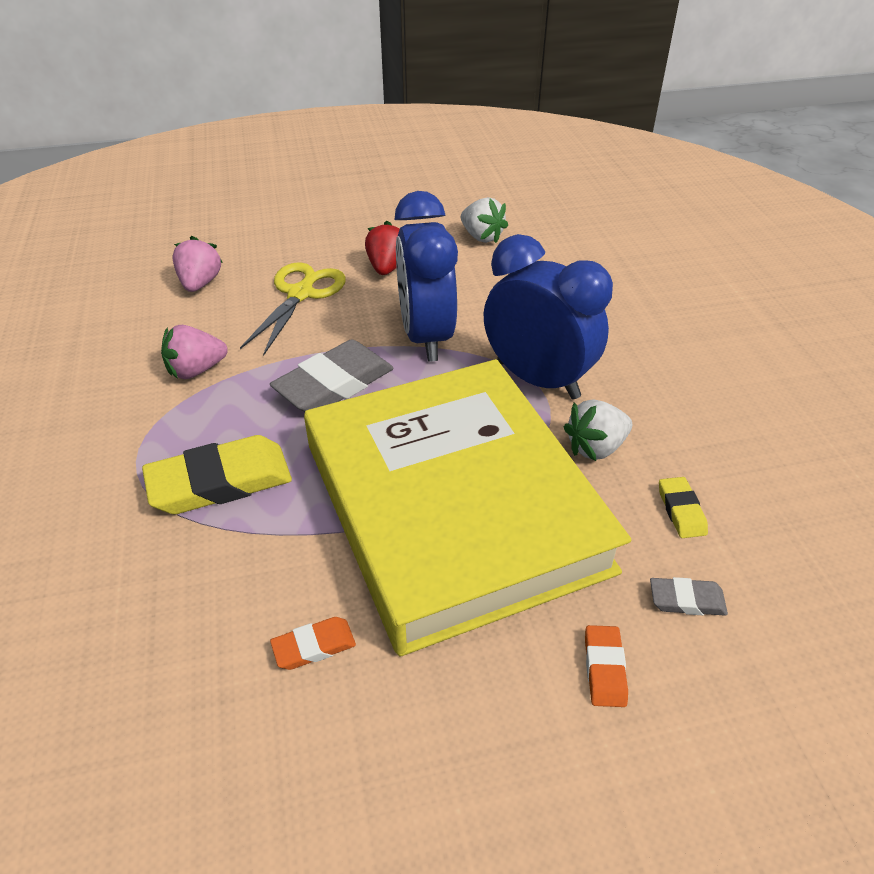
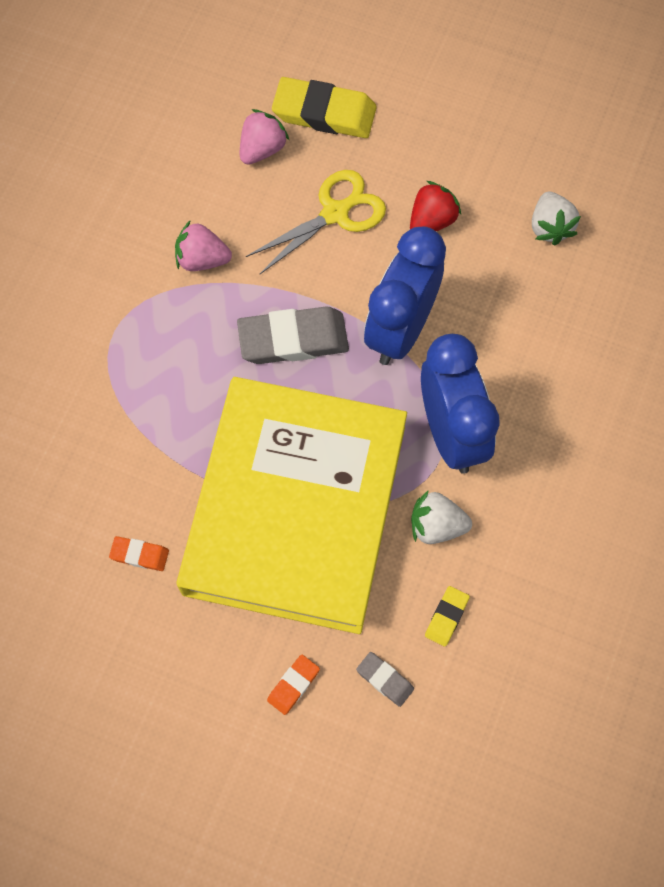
camera: 35 degrees right, 25 degrees up
yellow eraser [142,435,292,514] -> yellow eraser moved to [272,77,377,138]

